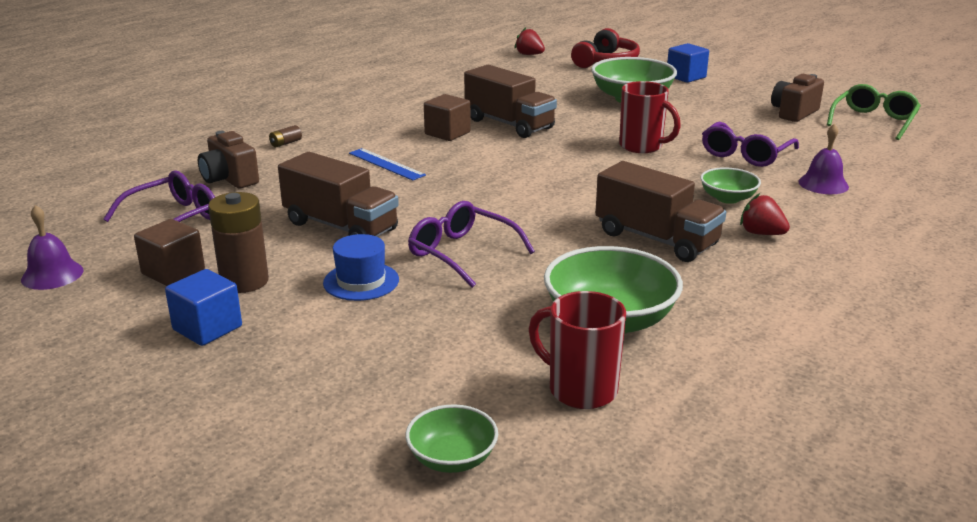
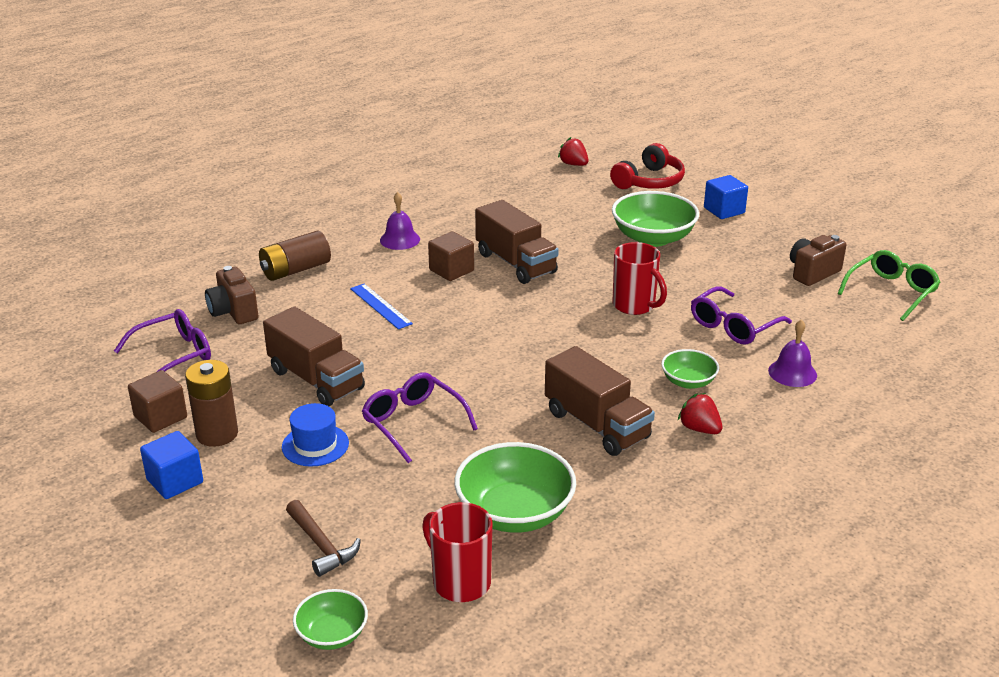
camera: 10 degrees right, 5 degrees up
purple bell [21,205,83,290] -> purple bell moved to [380,192,420,250]
brown battery [269,125,302,147] -> brown battery [259,230,331,281], size x2.29
none -> brown hammer [286,500,361,577]

